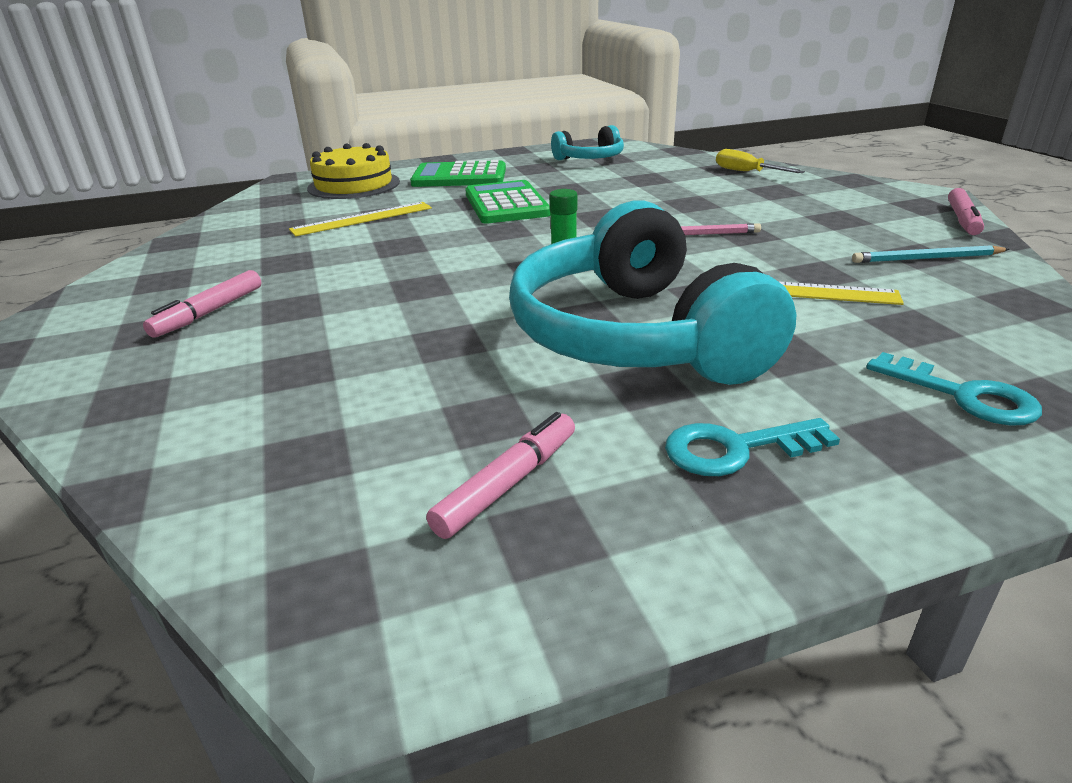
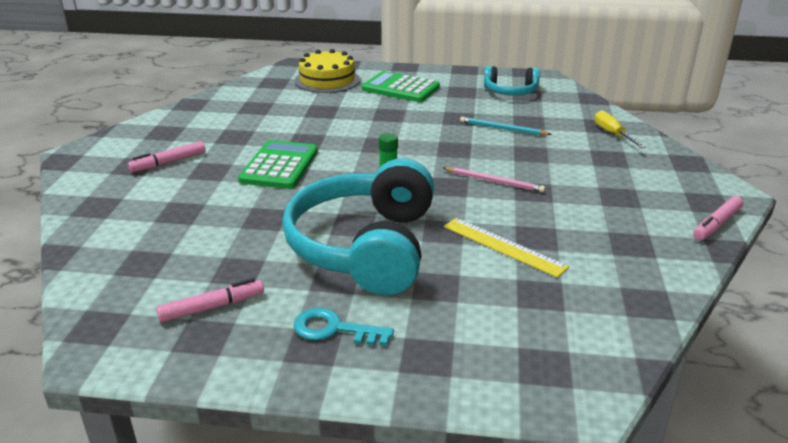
camera: 25 degrees right, 0 degrees up
yellow ruler [289,202,432,236] -> none
green calculator [465,180,551,224] -> green calculator moved to [238,140,318,189]
turquoise pencil [852,245,1010,263] -> turquoise pencil moved to [460,117,552,135]
turquoise key [866,352,1042,425] -> none

